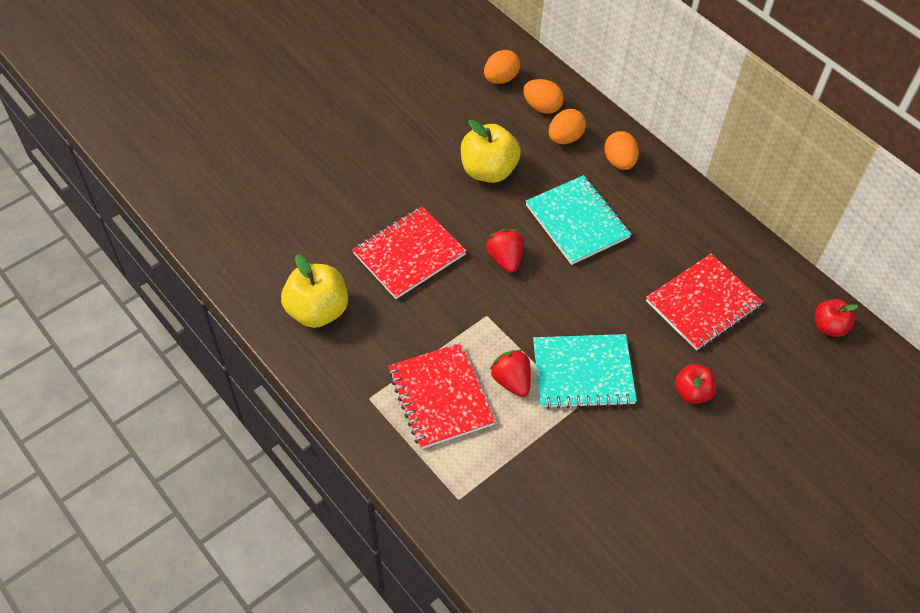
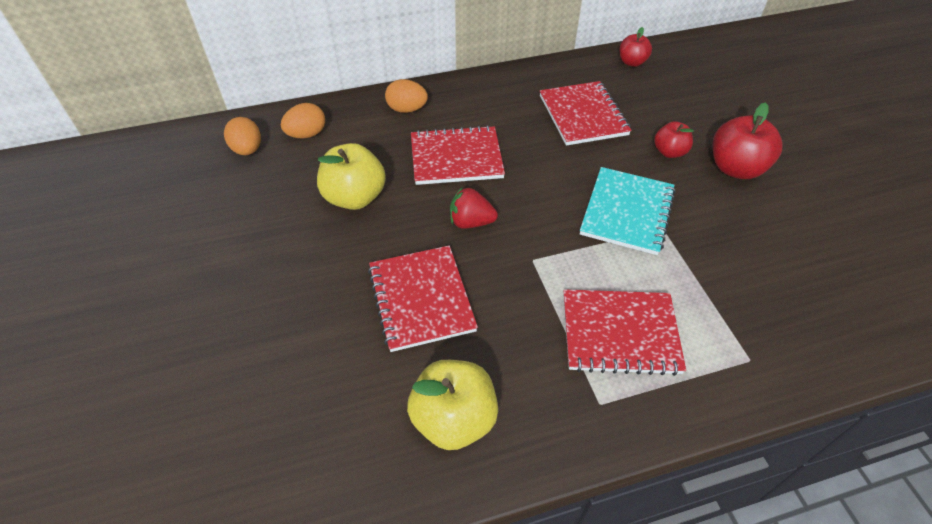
camera: 65 degrees left, 5 degrees down
red strawberry [490,349,531,397] -> none
turquoise notebook [526,175,631,265] -> red notebook [411,125,505,185]
orange egg [549,109,586,144] -> none
none -> red apple [712,102,782,179]

